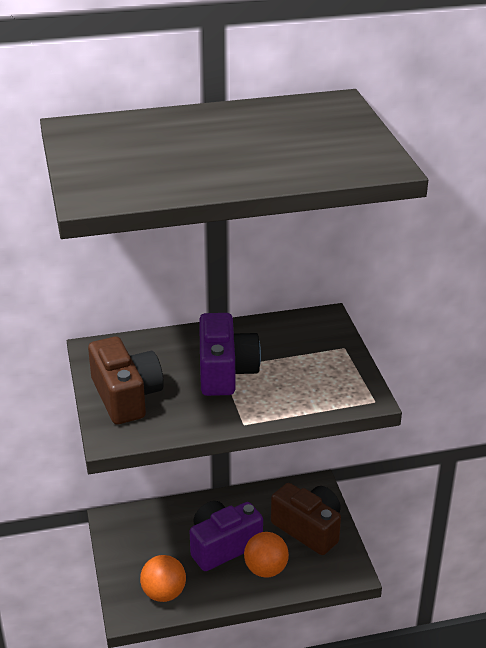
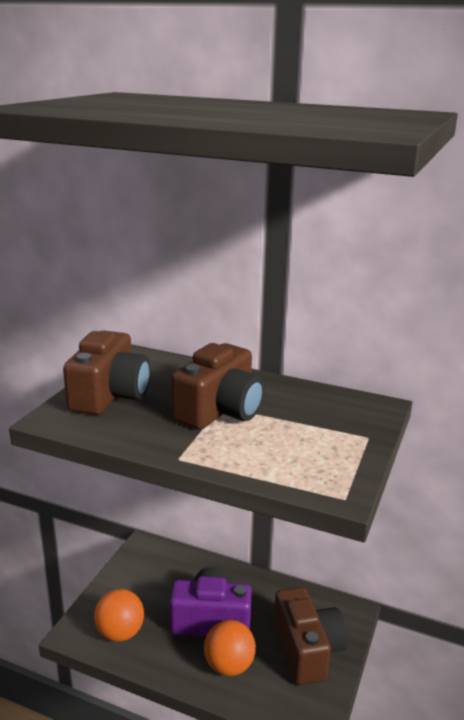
camera: 35 degrees right, 10 degrees down
purple camera [199,313,261,396] -> brown camera [171,343,265,430]

